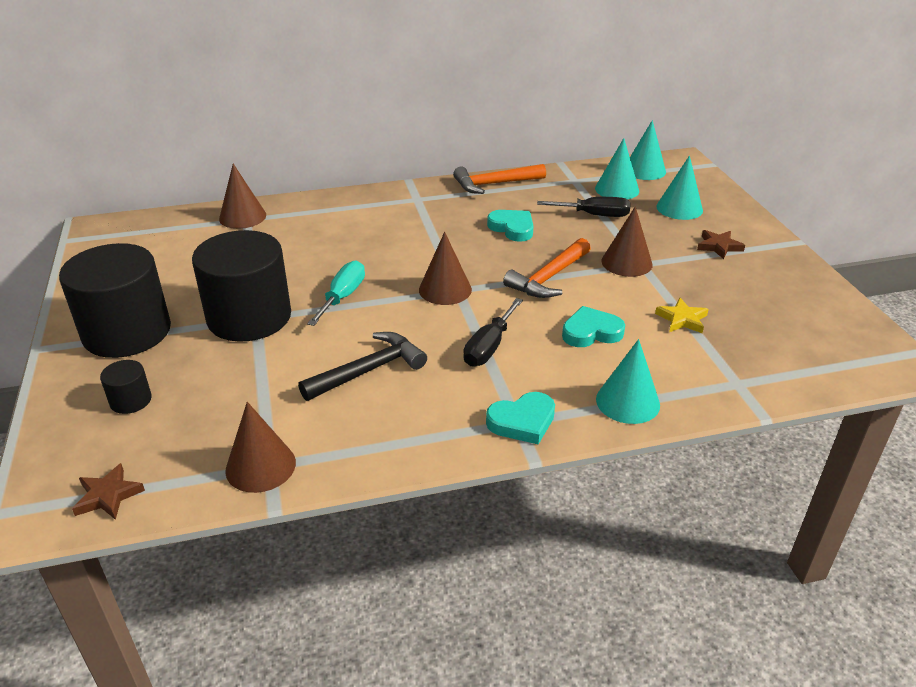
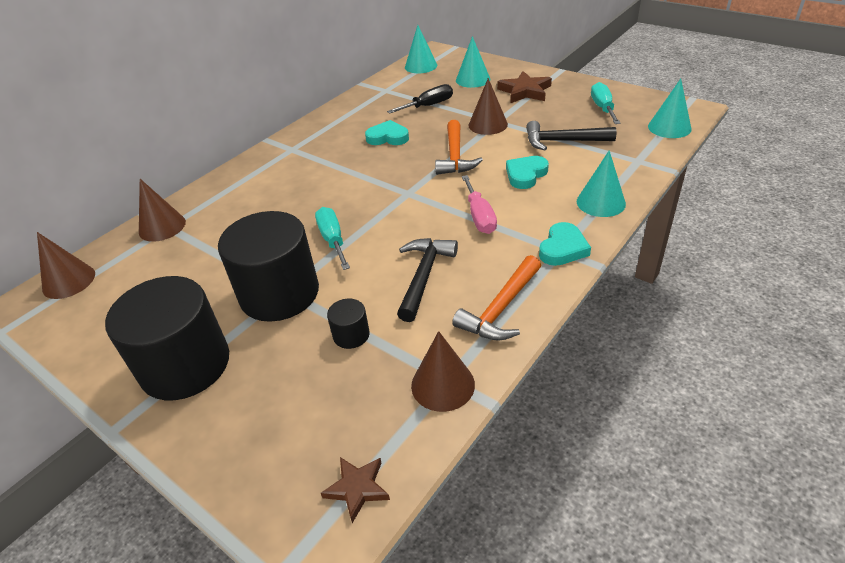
camera: 35 degrees left, 5 degrees up
black cylinder [100,360,152,414] -> black cylinder moved to [327,299,370,349]
brown cone [419,232,472,305] -> brown cone moved to [37,232,95,299]
orange hammer [453,164,546,194] -> orange hammer moved to [452,255,541,341]
black screwdriver [463,298,523,366] -> pink screwdriver [462,175,497,234]
turquoise cone [595,138,639,200] -> turquoise cone moved to [648,79,692,138]
yellow star [655,298,709,333] -> black hammer [526,121,616,150]
brown star [697,230,745,259] -> brown star [497,71,552,103], size x1.60
none -> turquoise screwdriver [591,82,620,124]

